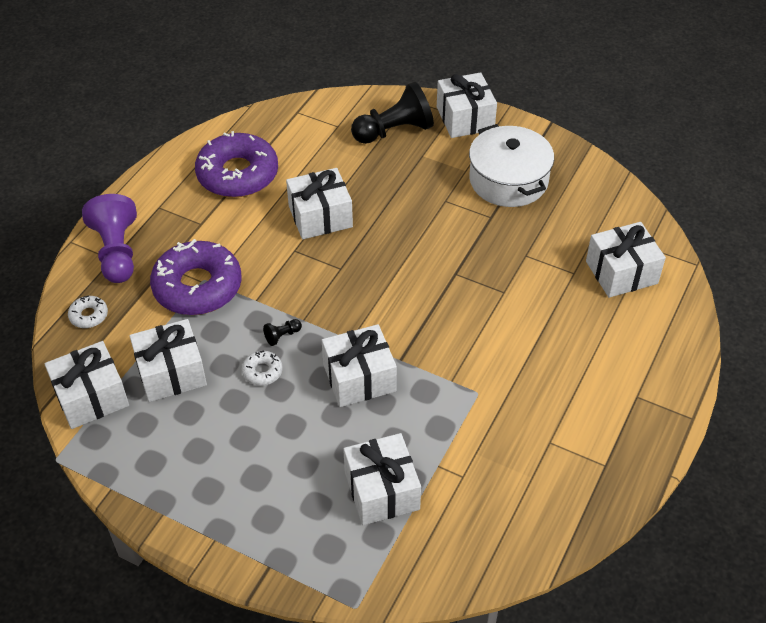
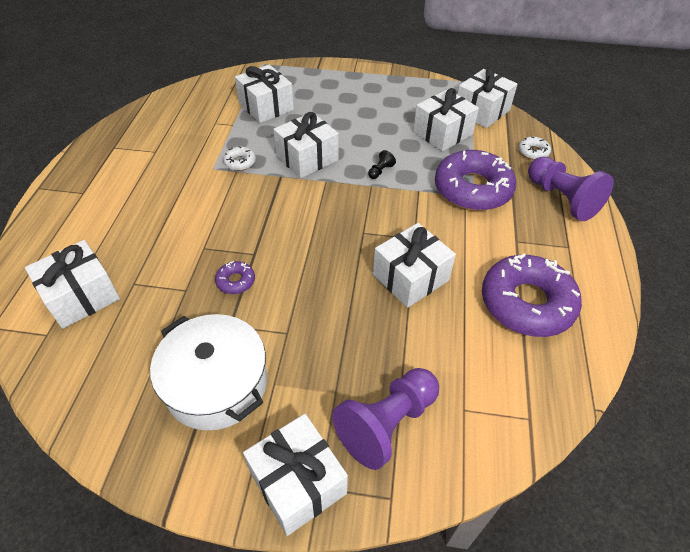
camera: 160 degrees right, 0 degrees up
white donut [242,350,283,386] -> white donut moved to [223,147,256,171]
black pawn [351,81,434,144] -> purple pawn [332,368,439,470]
none -> purple donut [215,261,255,294]

